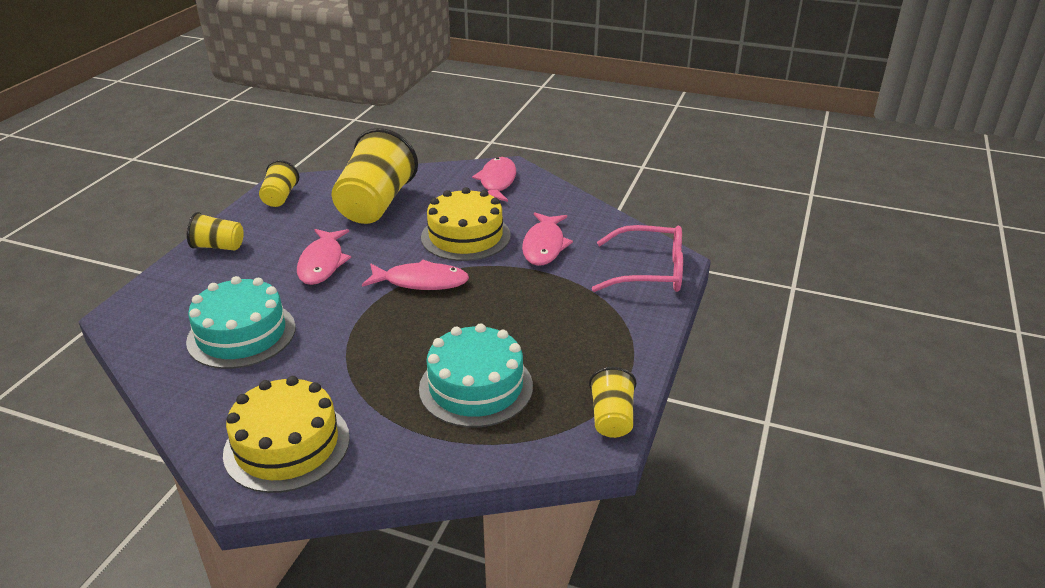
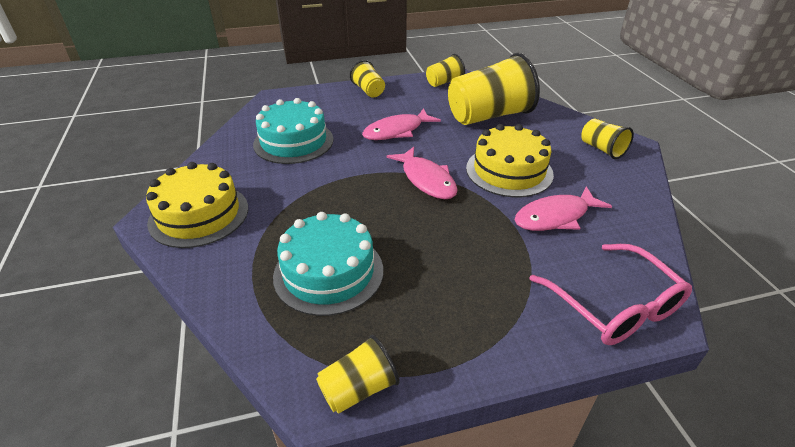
camera: 55 degrees right, 5 degrees up
pink fish [472,157,516,202] -> yellow cup [581,119,634,159]

